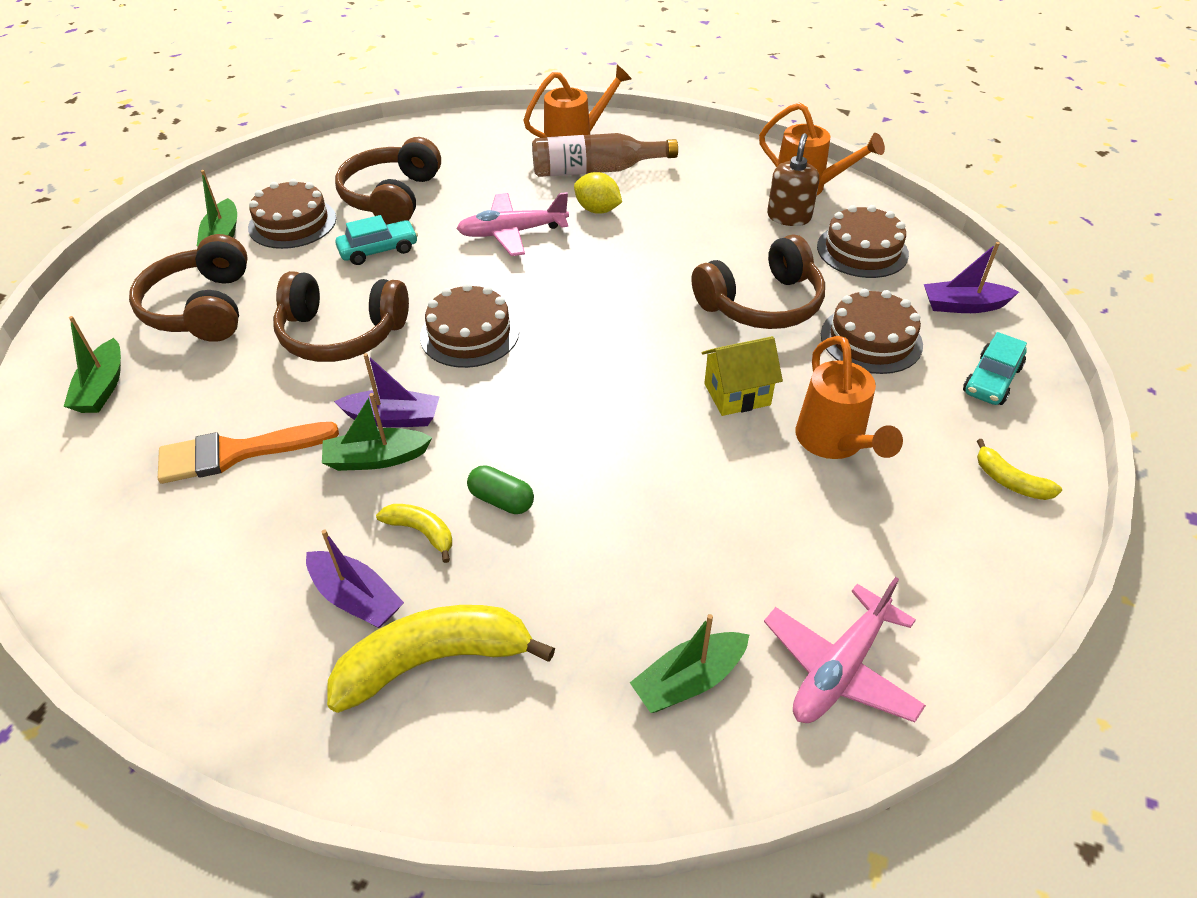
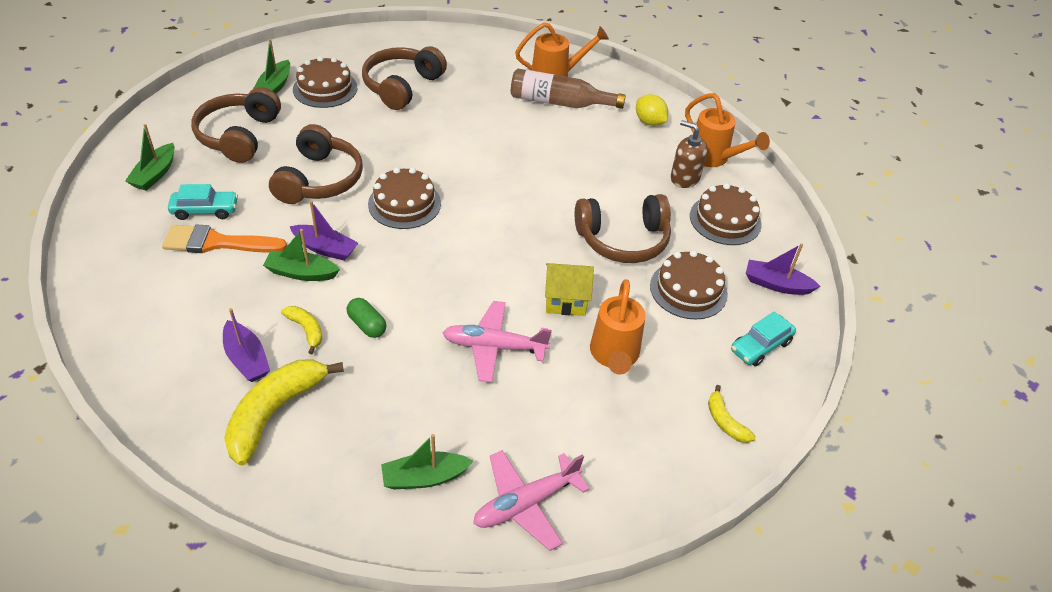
camera: 15 degrees right, 0 degrees up
brown headphones [273,271,409,362] -> brown headphones turned 105 degrees counterclockwise [269,124,363,204]
yellow banana [327,605,555,713] -> yellow banana turned 60 degrees counterclockwise [224,359,344,466]
turquoise car [335,215,418,265] -> turquoise car moved to [168,184,238,220]
pink plane [456,192,569,256] -> pink plane moved to [443,301,552,383]
yellow lemon [574,172,622,214] -> yellow lemon moved to [636,94,668,126]
brown soap dispenser [767,133,819,226] -> brown soap dispenser turned 90 degrees counterclockwise [671,120,708,188]

